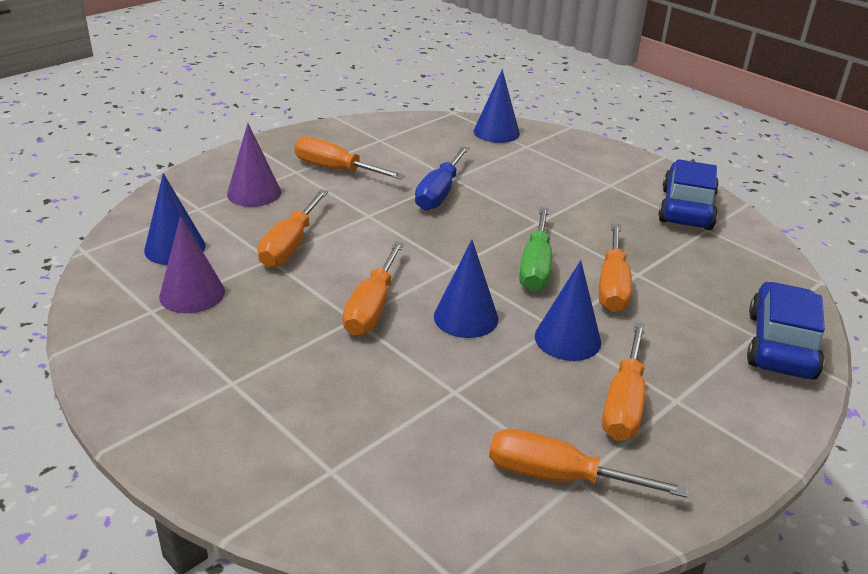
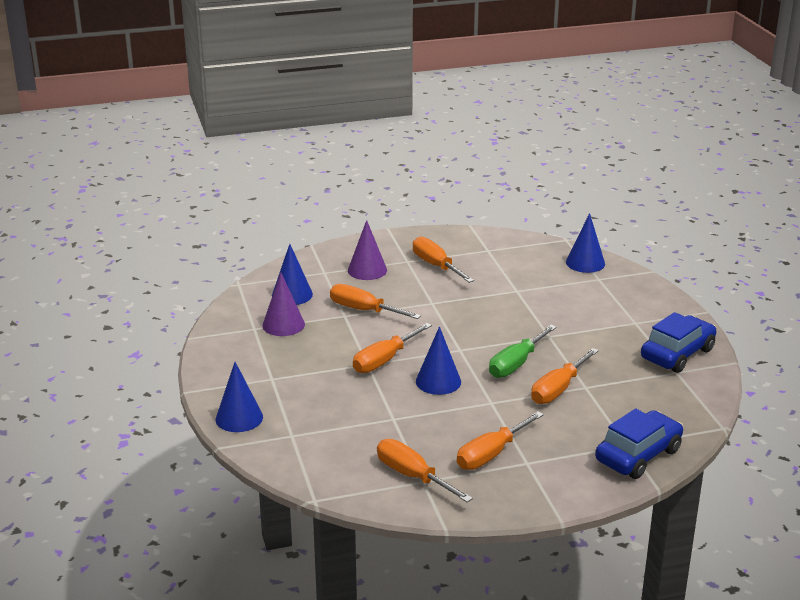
camera: 30 degrees right, 5 degrees down
orange screwdriver [258,189,328,268] -> orange screwdriver turned 75 degrees clockwise [330,284,421,319]
blue screwdriver [415,146,469,211] -> none
blue cone [535,260,601,361] -> blue cone moved to [216,362,263,432]

